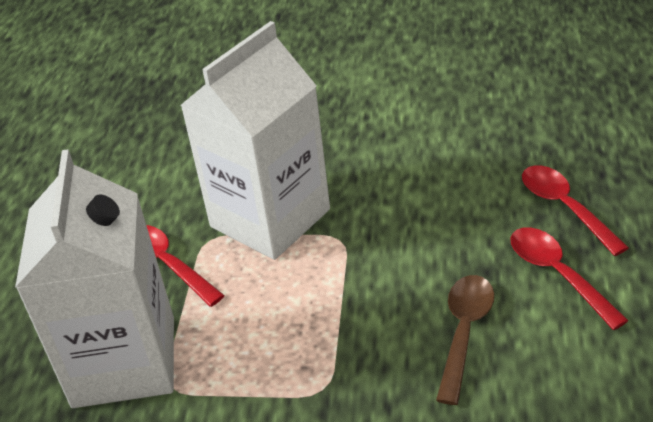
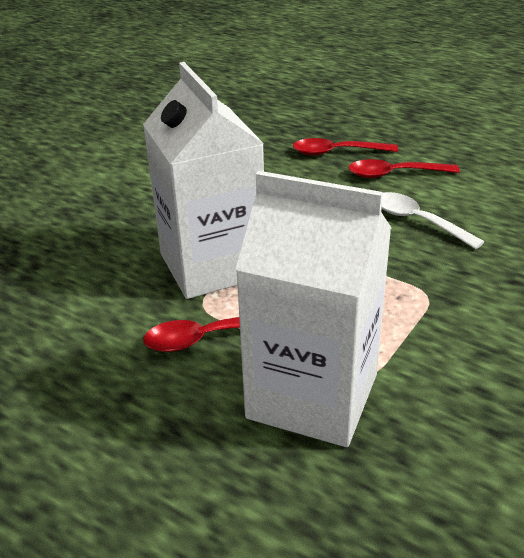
camera: 65 degrees left, 5 degrees down
brown spoon [436,275,494,405] -> white spoon [382,192,484,249]

